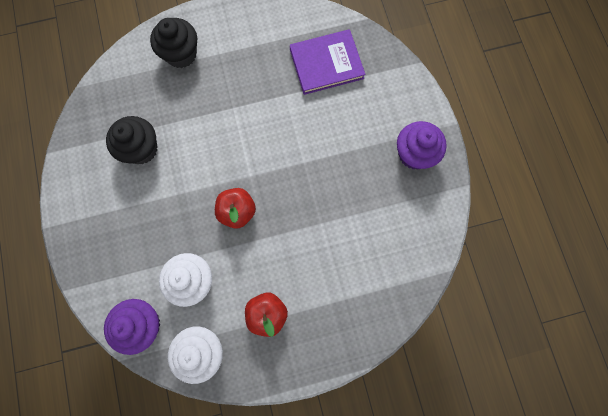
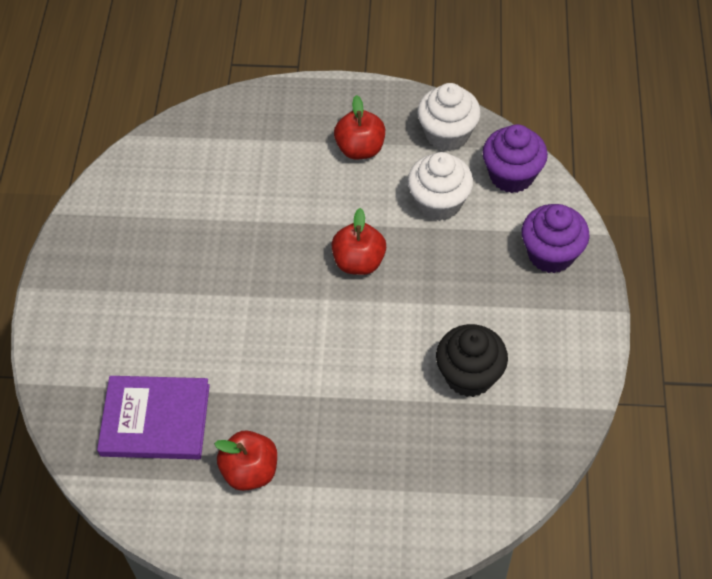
camera: 160 degrees left, 20 degrees down
black cupcake [150,18,197,68] -> none
purple cupcake [397,121,447,169] -> purple cupcake moved to [522,204,590,273]
none -> red apple [214,431,277,491]

